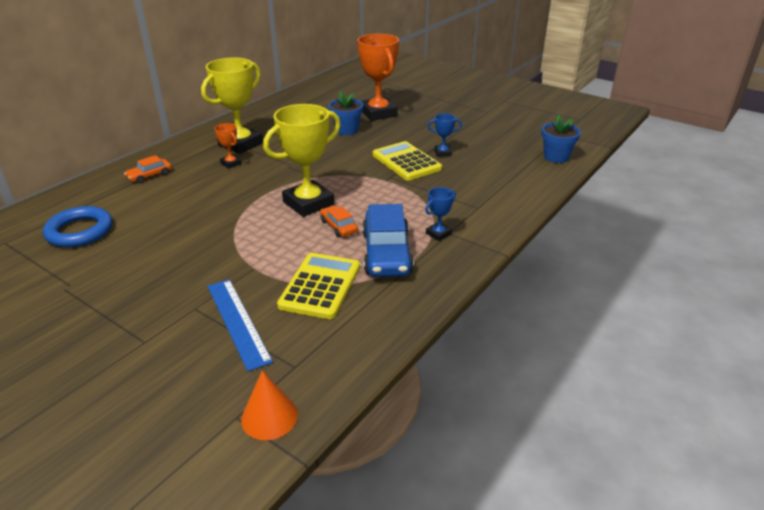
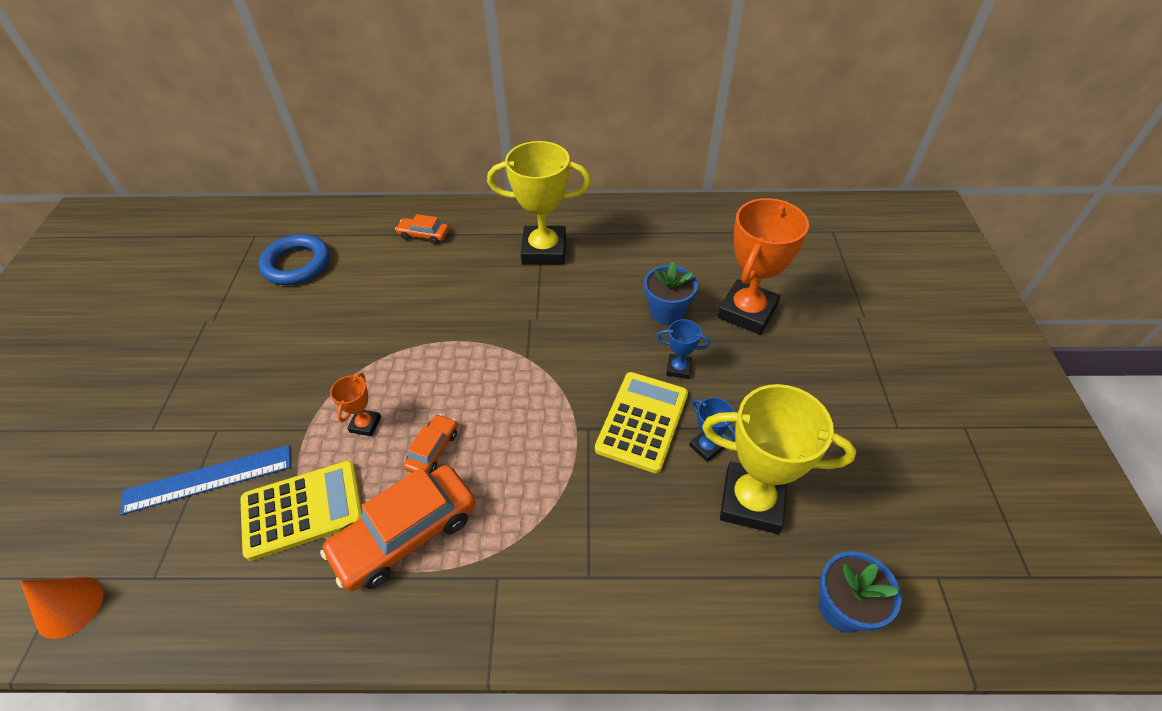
camera: 55 degrees right, 15 degrees up
blue ruler [208,279,273,371] -> blue ruler turned 45 degrees clockwise [120,445,291,515]
orange trophy [215,123,242,169] -> orange trophy moved to [330,373,381,436]
yellow trophy [263,104,341,217] -> yellow trophy moved to [702,384,856,534]
blue car [362,204,414,277] -> orange car [320,465,476,591]
blue trophy [425,187,456,241] -> blue trophy moved to [657,319,711,379]

